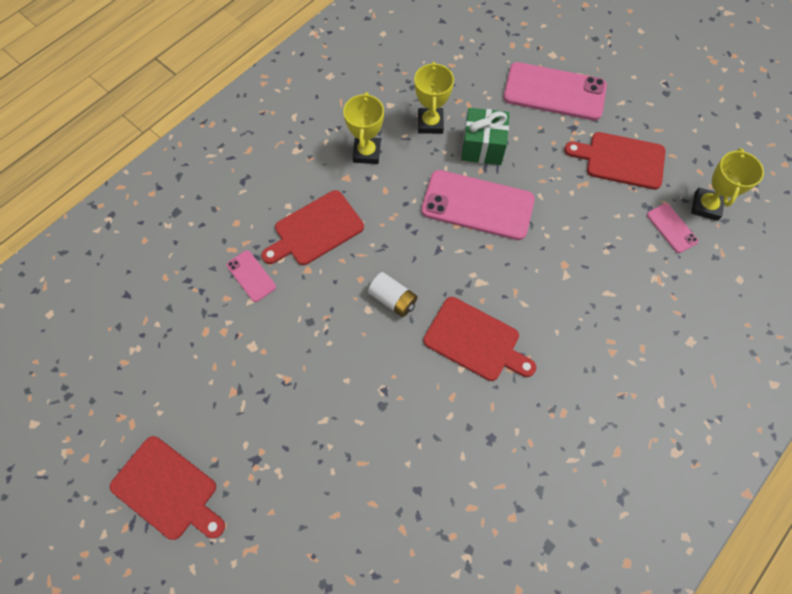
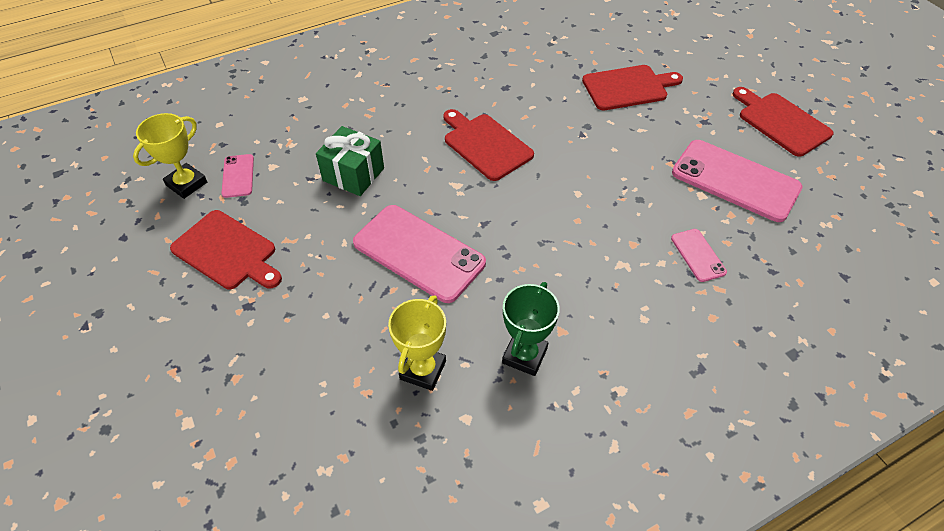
camera: 160 degrees left, 15 degrees down
red cutting board [261,190,364,265] -> red cutting board moved to [582,65,683,110]
yellow trophy [343,92,384,164] -> green trophy [502,282,560,376]
white battery [368,272,418,317] -> none
green gift [461,108,510,165] -> green gift moved to [316,126,384,196]
pink phone [503,62,607,121] -> pink phone moved to [672,140,803,222]

